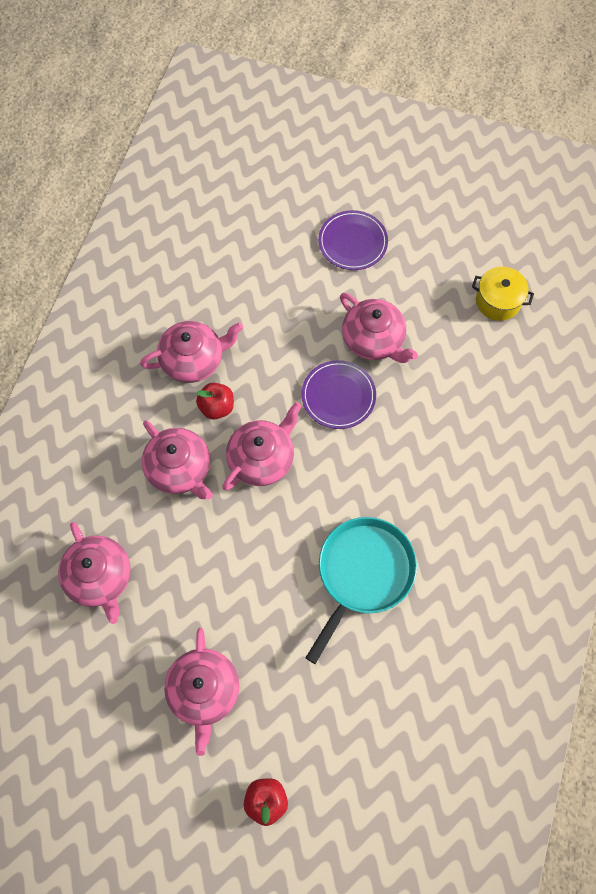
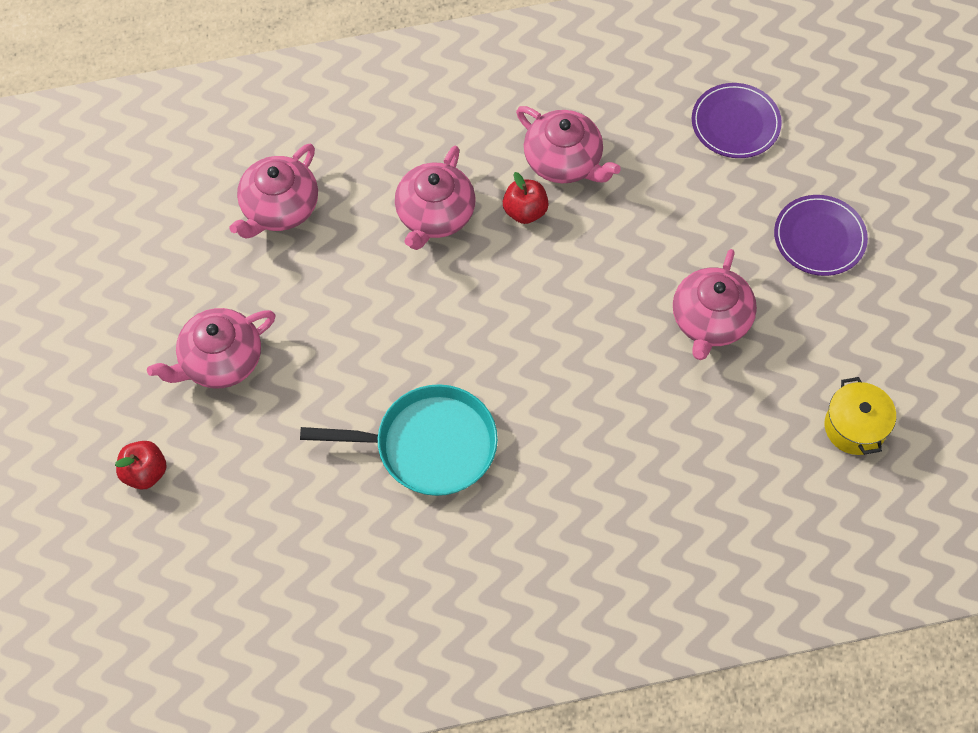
camera: 60 degrees right, 5 degrees down
pink teapot [222,402,302,491] -> none
purple plate [301,360,376,429] -> purple plate moved to [692,83,782,158]

